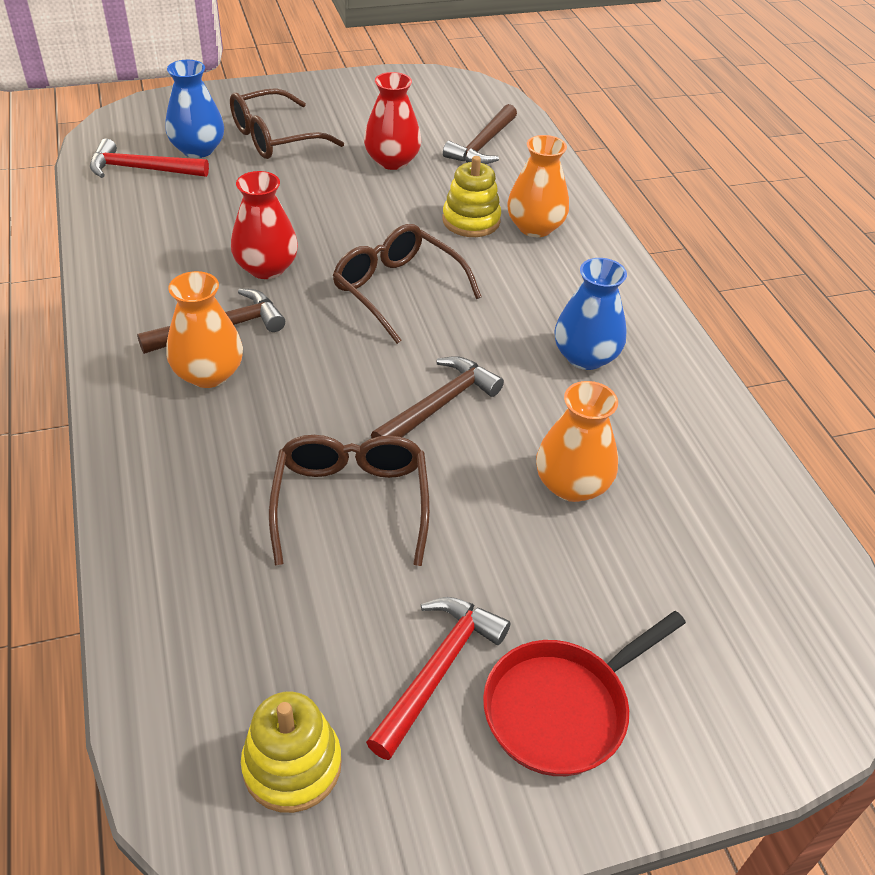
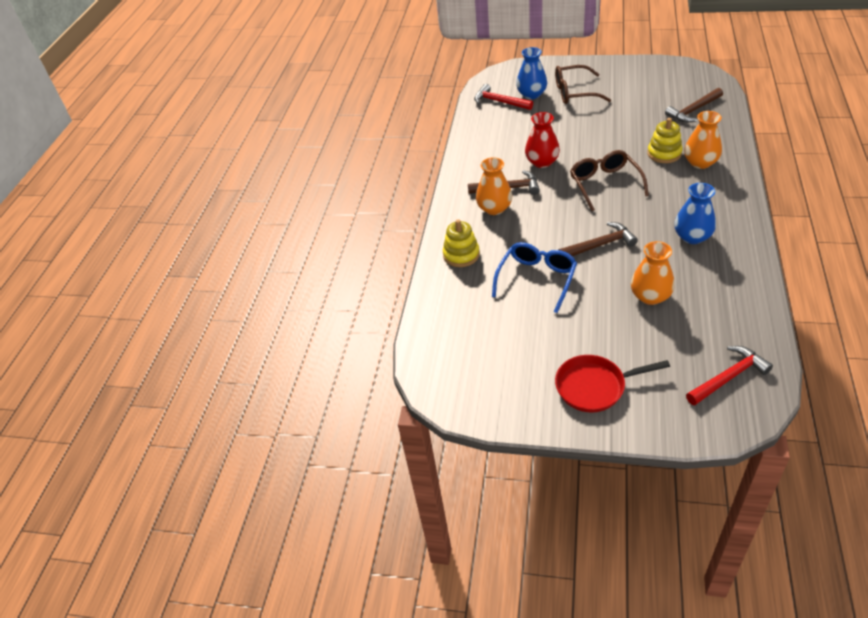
camera: 35 degrees right, 0 degrees up
yellow stacking toy [241,692,342,813] -> yellow stacking toy moved to [443,219,480,267]
brown glasses [269,435,430,566] -> blue glasses [492,242,577,313]
red vase [364,72,421,170] -> none
red hammer [366,597,511,760] -> red hammer moved to [686,346,773,406]

